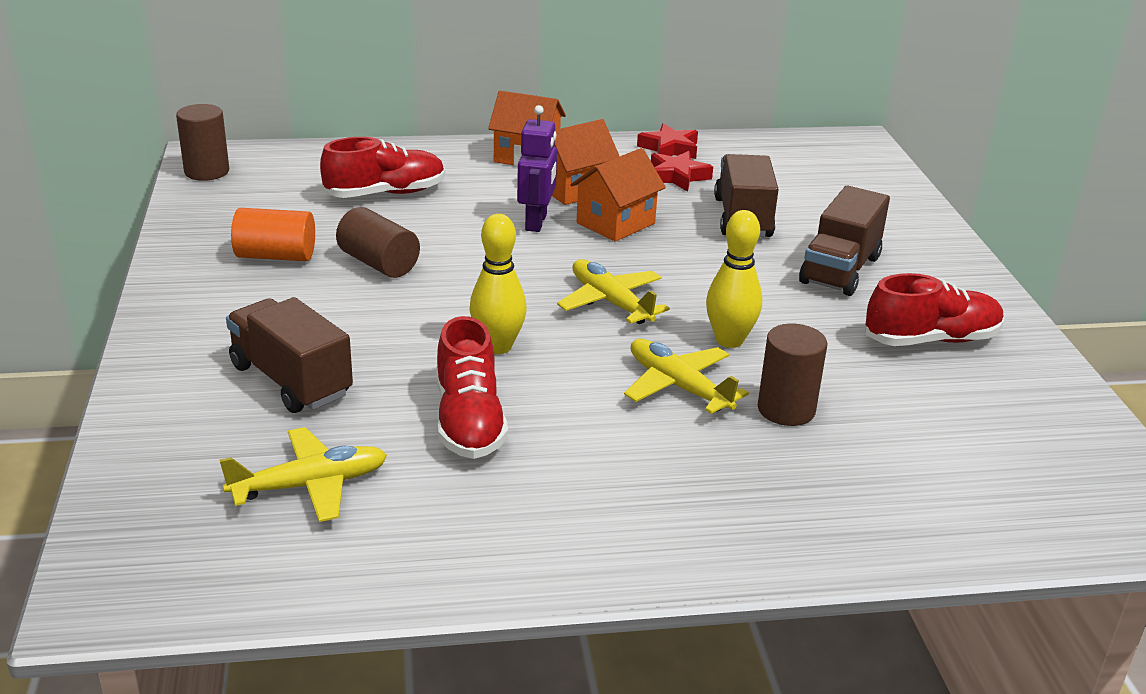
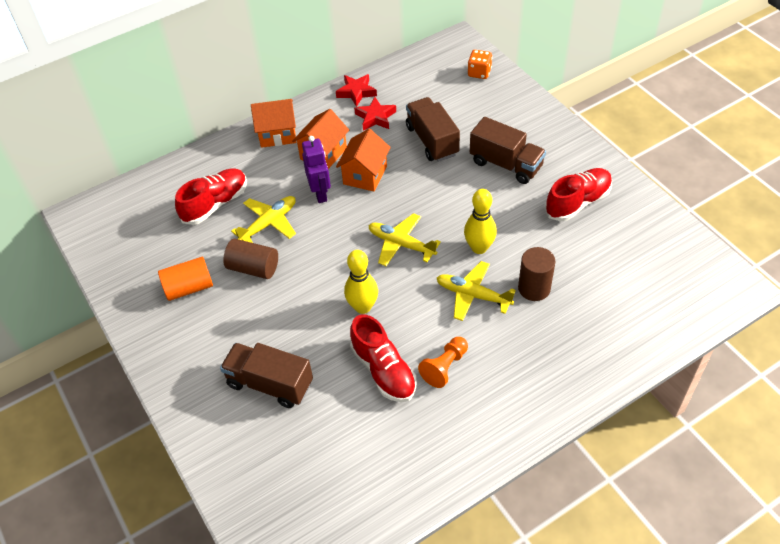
camera: 20 degrees left, 20 degrees up
brown cylinder [176,104,229,181] -> none
yellow plane [220,427,387,522] -> yellow plane moved to [231,196,296,243]
brown truck [799,186,890,296] -> brown truck turned 60 degrees counterclockwise [470,117,546,184]
none -> orange pawn [418,337,468,388]
none -> orange dice [468,50,492,79]

